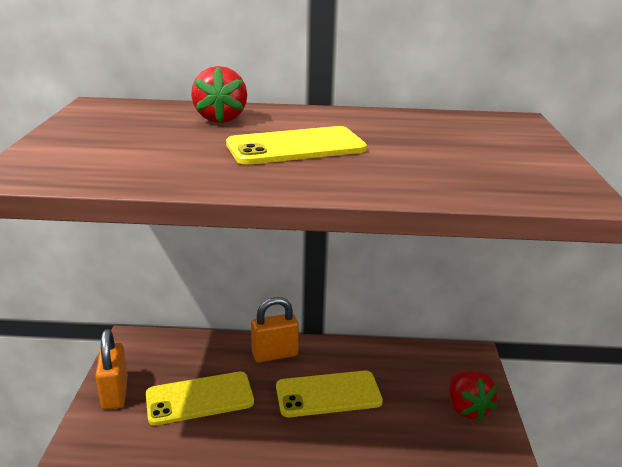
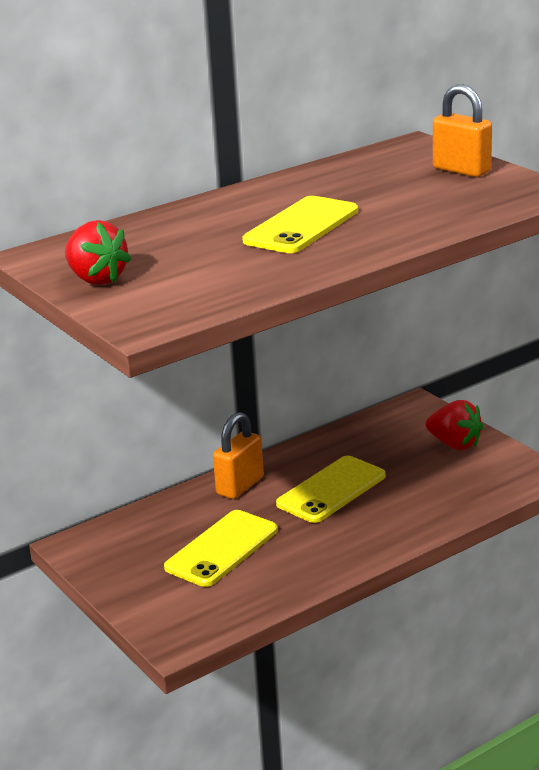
camera: 35 degrees left, 0 degrees up
orange padlock [95,329,128,409] -> orange padlock moved to [433,84,492,177]
red strawberry [191,66,247,123] -> red strawberry moved to [65,220,132,285]

